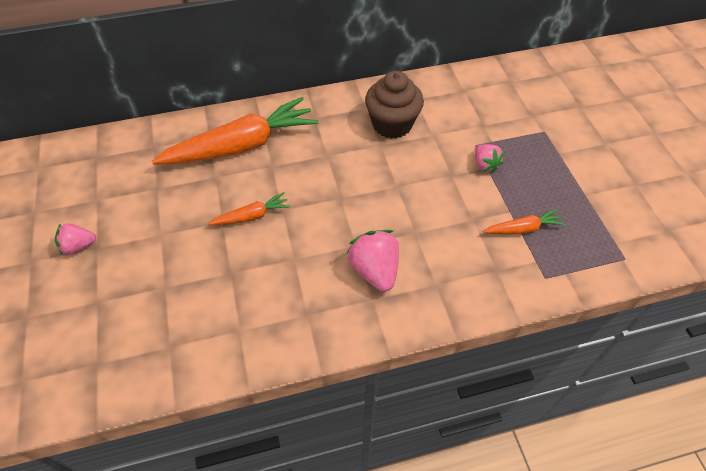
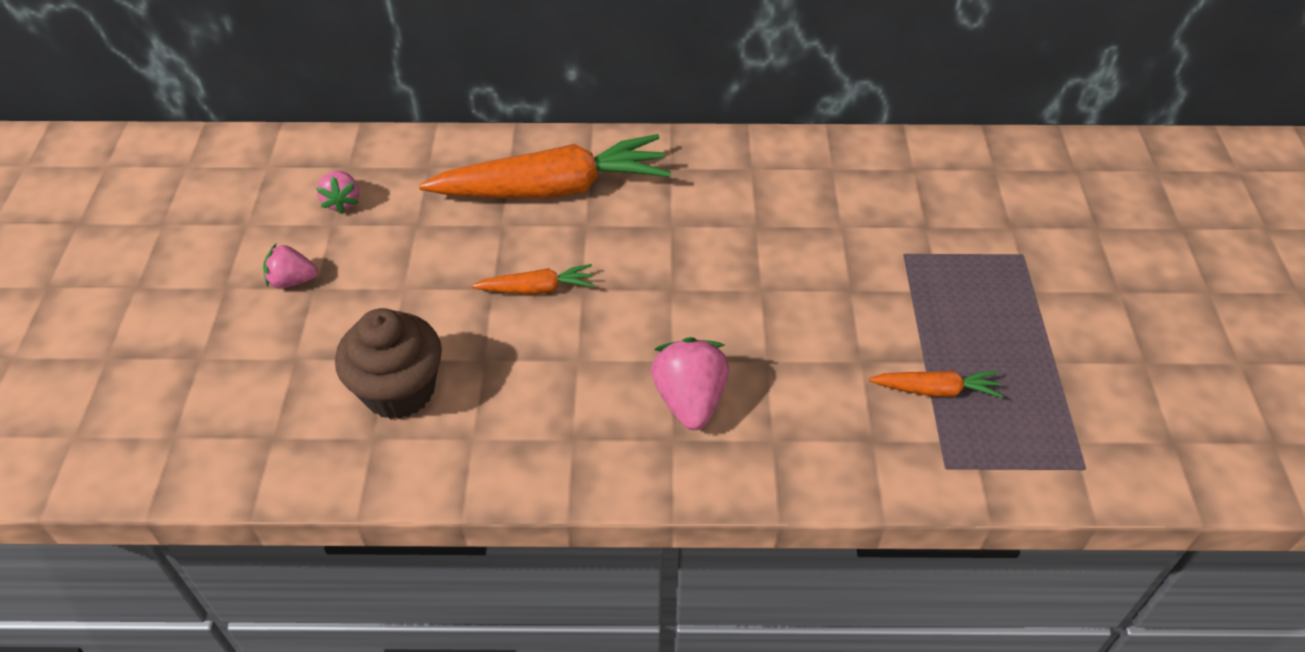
camera: 15 degrees right, 5 degrees down
brown cupcake [365,71,424,139] -> brown cupcake moved to [335,308,442,419]
pink strawberry [475,144,504,173] -> pink strawberry moved to [316,171,359,214]

